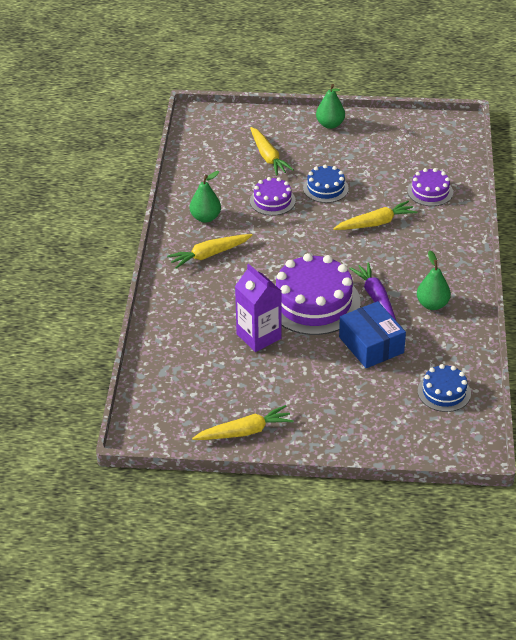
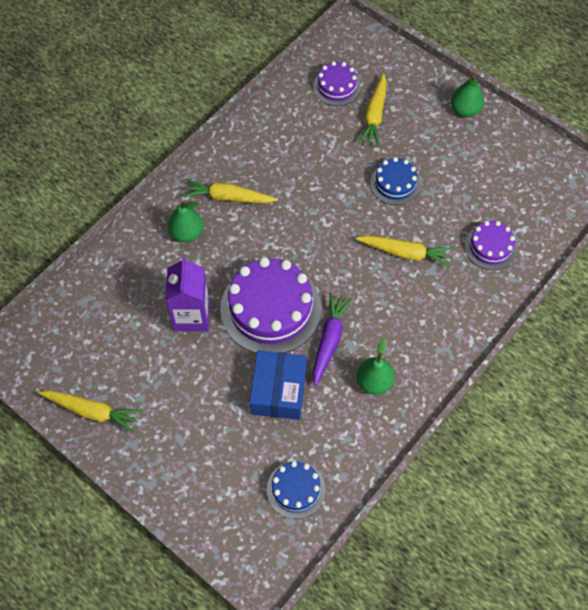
camera: 35 degrees right, 20 degrees up
green pear [190,171,221,223] -> green pear moved to [168,201,203,242]
purple cake [250,177,296,216] -> purple cake moved to [313,61,361,106]

